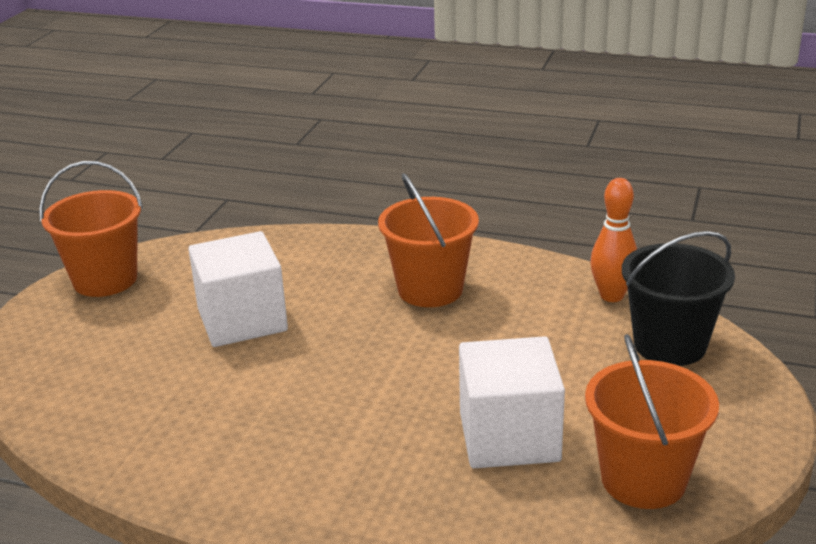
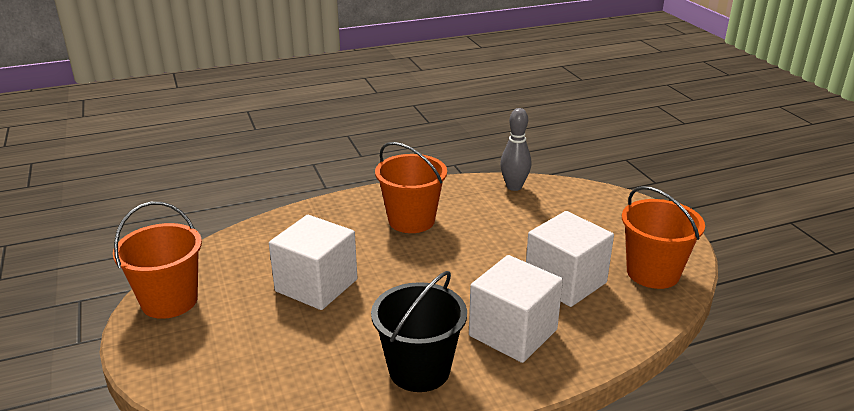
camera: 40 degrees left, 0 degrees up
orange bowling pin [590,178,637,302] -> grey bowling pin [500,108,531,191]
black bucket [622,231,735,366] -> black bucket moved to [371,271,467,392]
none -> white cube [469,255,563,363]

